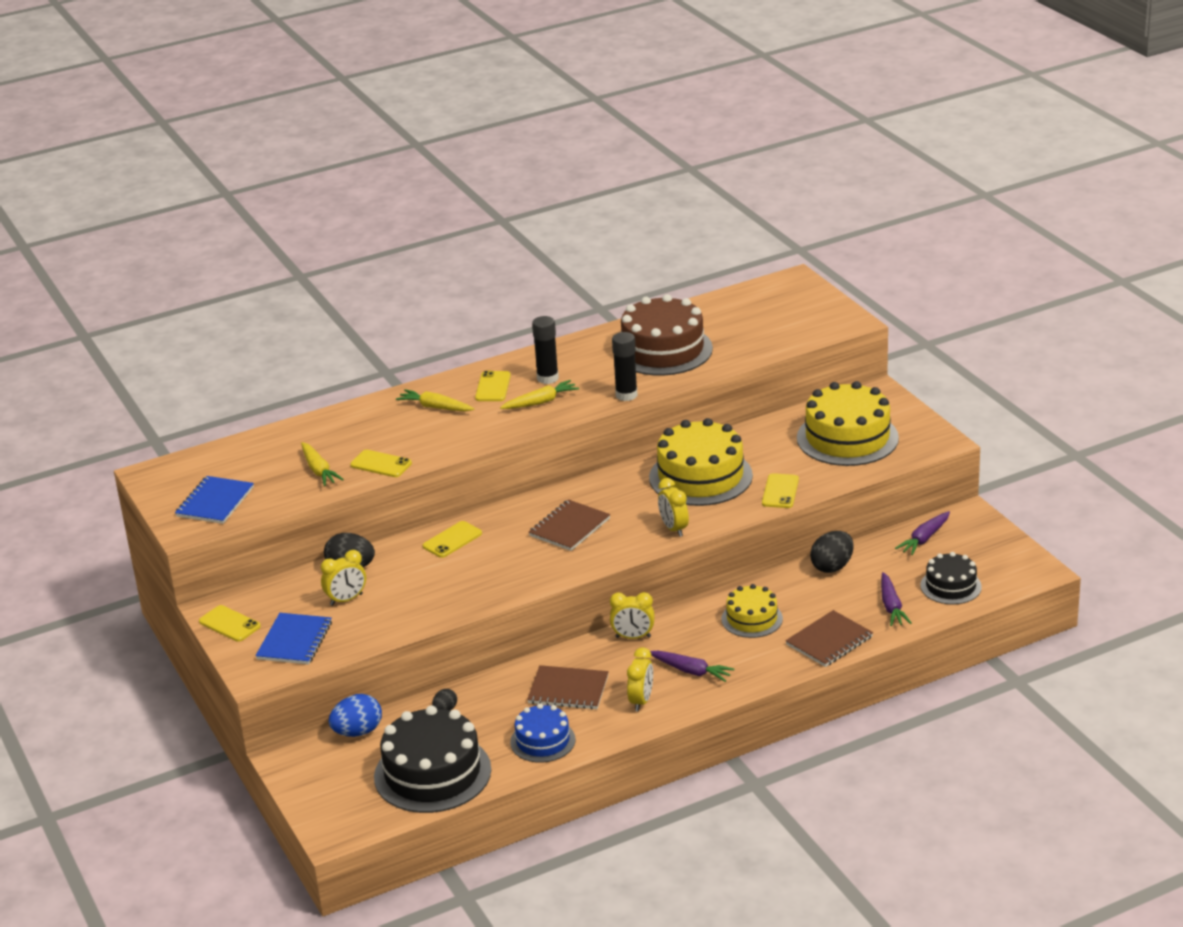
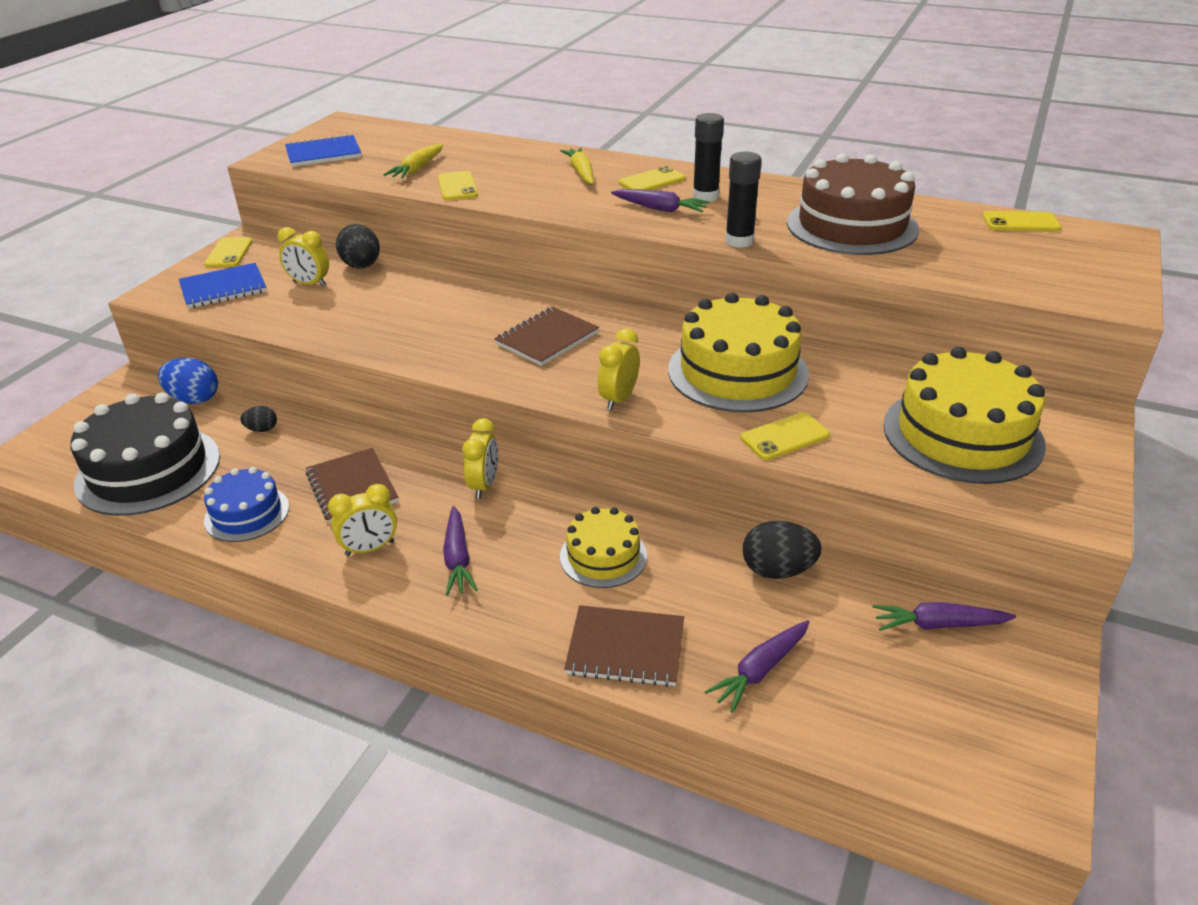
camera: 50 degrees right, 5 degrees up
yellow phone [423,521,482,558] -> yellow phone moved to [982,211,1062,232]
yellow carrot [500,380,579,409] -> purple carrot [611,189,710,212]
brown notebook [529,499,610,551] -> brown notebook turned 45 degrees counterclockwise [494,307,599,366]
yellow clock [610,592,655,639] -> yellow clock turned 135 degrees counterclockwise [462,418,498,499]
black cake [920,552,982,605] -> none

